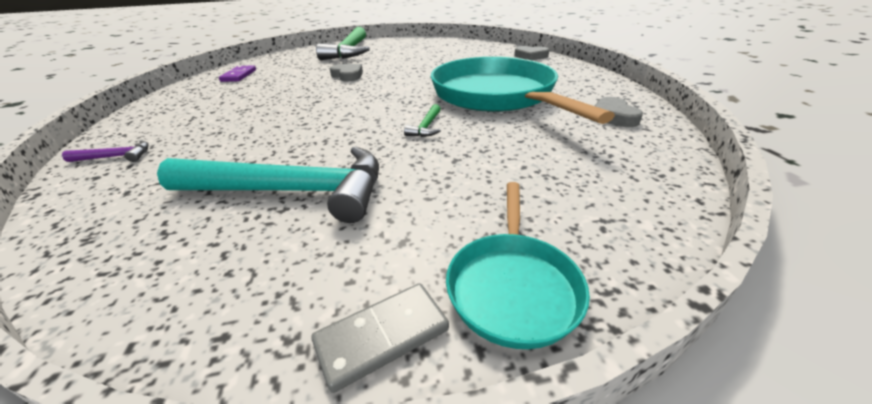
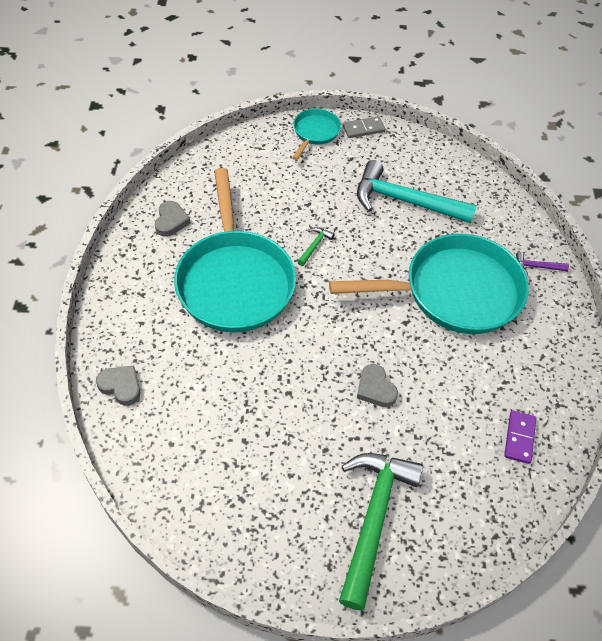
camera: 170 degrees left, 20 degrees up
none -> turquoise pan [329,234,529,334]

